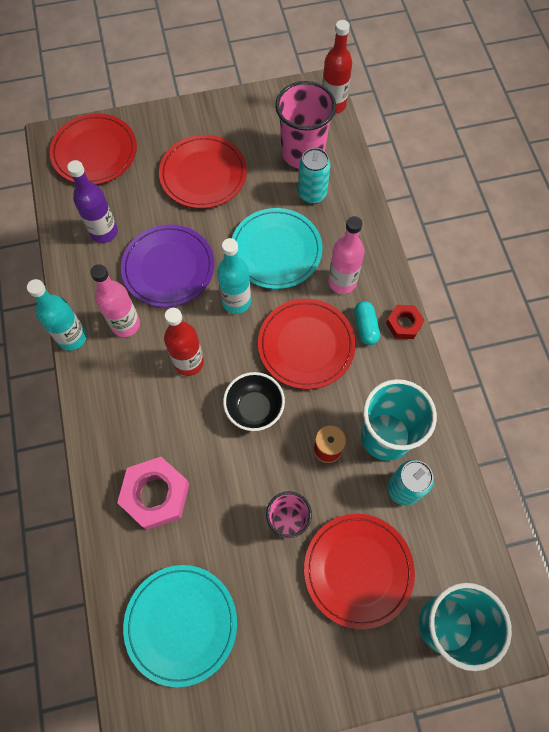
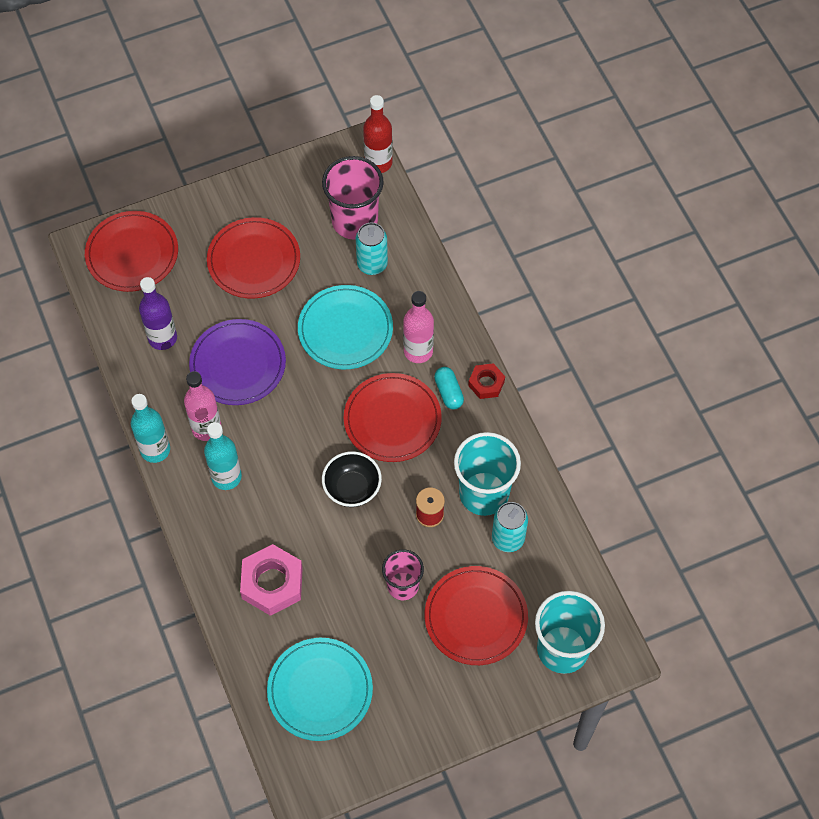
camera: 10 degrees left, 5 degrees down
red bottle [164,308,204,376] -> none
turquoise bottle [217,238,251,314] -> turquoise bottle moved to [204,422,242,490]

